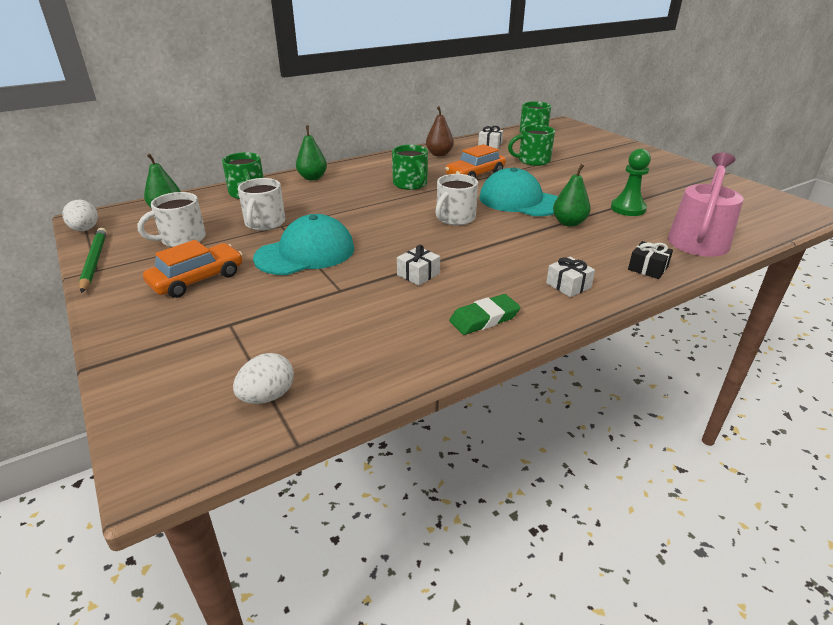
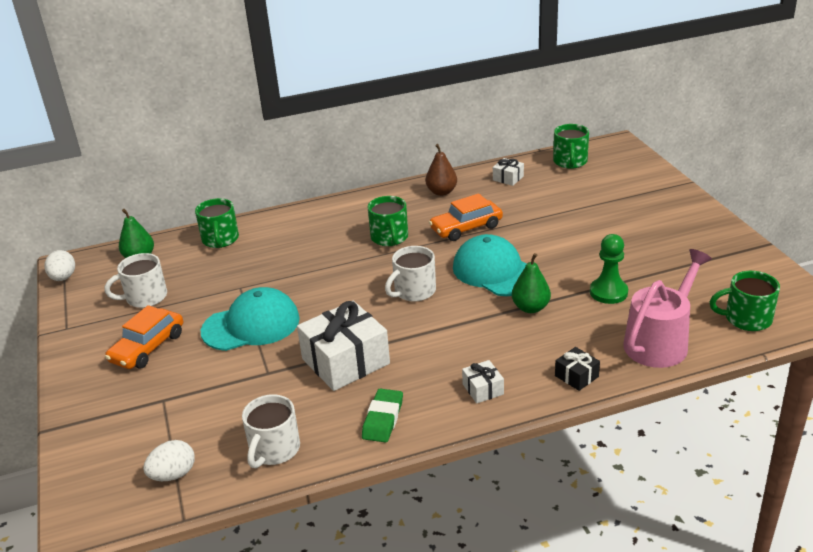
camera: 15 degrees right, 0 degrees up
green pencil [79,228,107,293] -> none
orange car [143,240,243,298] -> orange car turned 150 degrees clockwise [105,305,183,369]
white mug [238,178,285,231] -> white mug moved to [242,394,300,468]
green pear [296,125,327,180] -> none
white gift [397,245,440,286] -> white gift [297,301,390,391], size x2.17
green eraser [449,294,521,335] -> green eraser turned 60 degrees counterclockwise [362,389,403,443]
green mug [508,125,555,166] -> green mug moved to [710,271,780,331]

